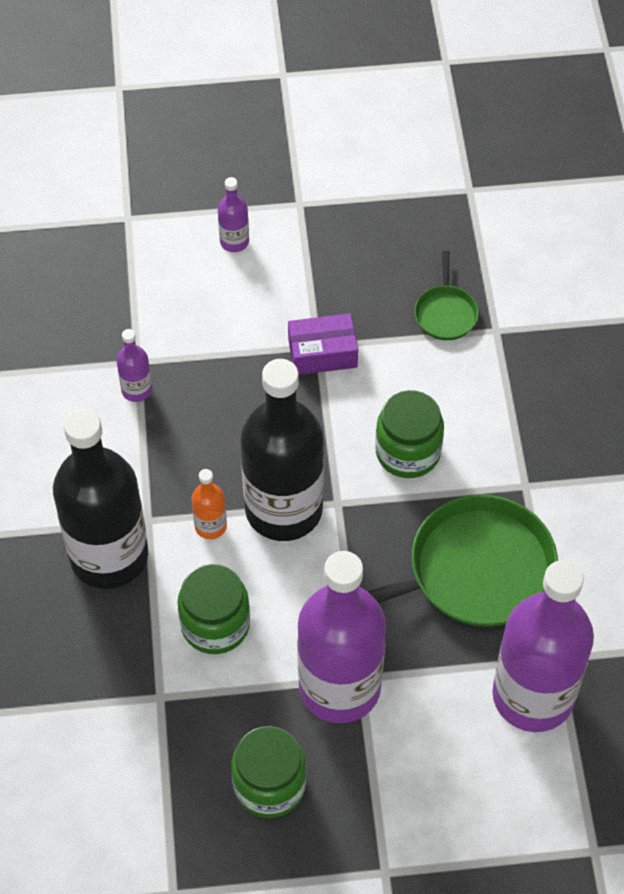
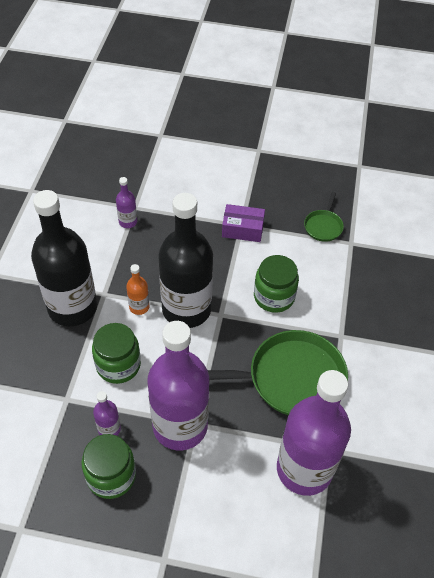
camera: 15 degrees right, 5 degrees down
purple bottle [218,177,249,252] -> purple bottle moved to [93,391,121,436]

